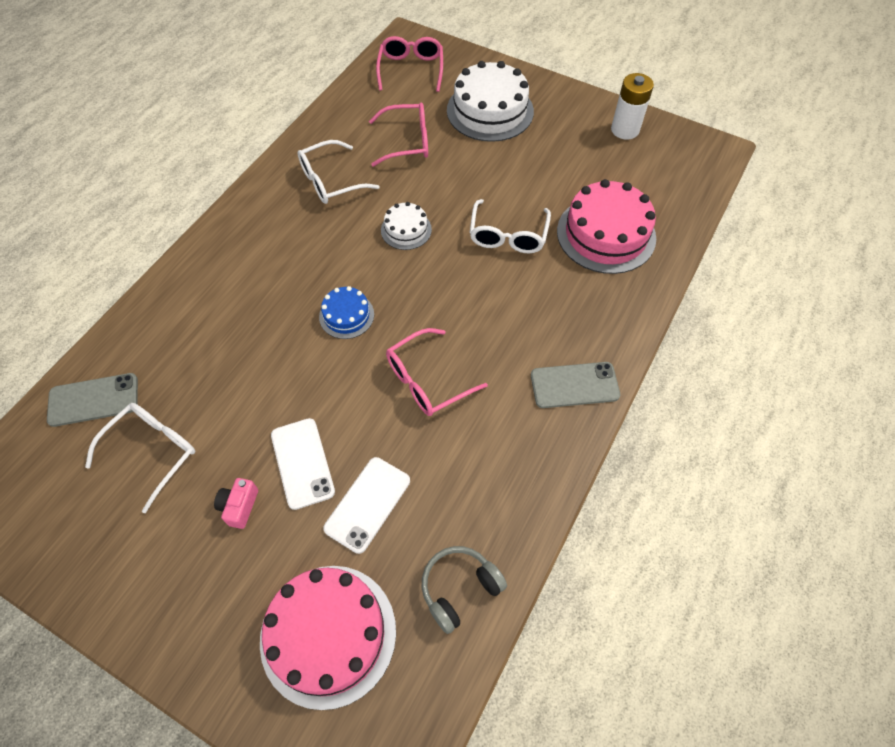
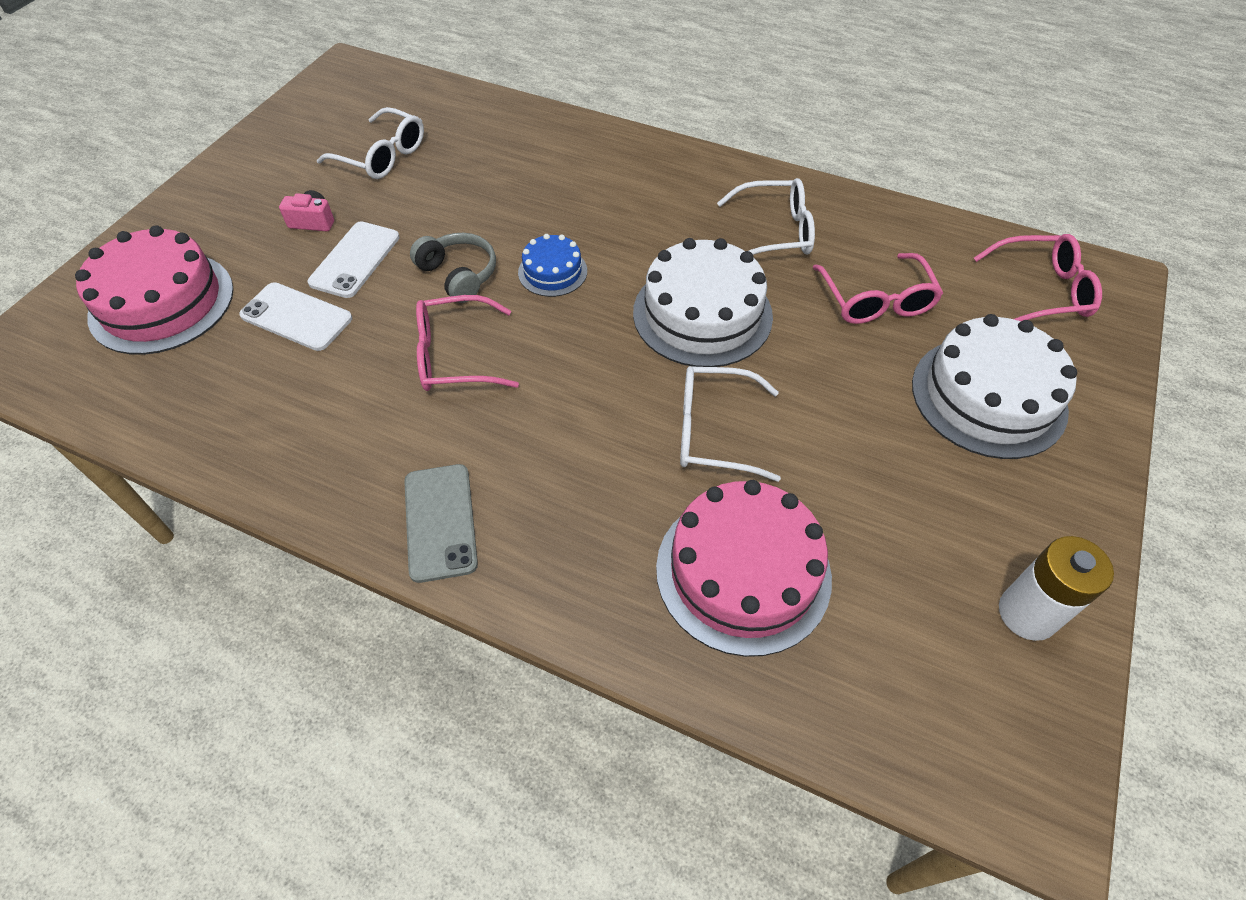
camera: 85 degrees right, 5 degrees down
grey phone [47,373,138,427] -> none
white phone [271,418,335,510] -> white phone turned 45 degrees counterclockwise [308,221,399,298]
white glasses [297,140,380,204] -> white glasses turned 120 degrees clockwise [717,178,815,255]
white cake [381,202,432,250] -> white cake [633,238,773,367], size x1.93
pink glasses [386,328,488,416] -> pink glasses turned 60 degrees counterclockwise [416,295,519,391]
grey headphones [422,546,507,634] -> grey headphones moved to [410,233,496,303]

